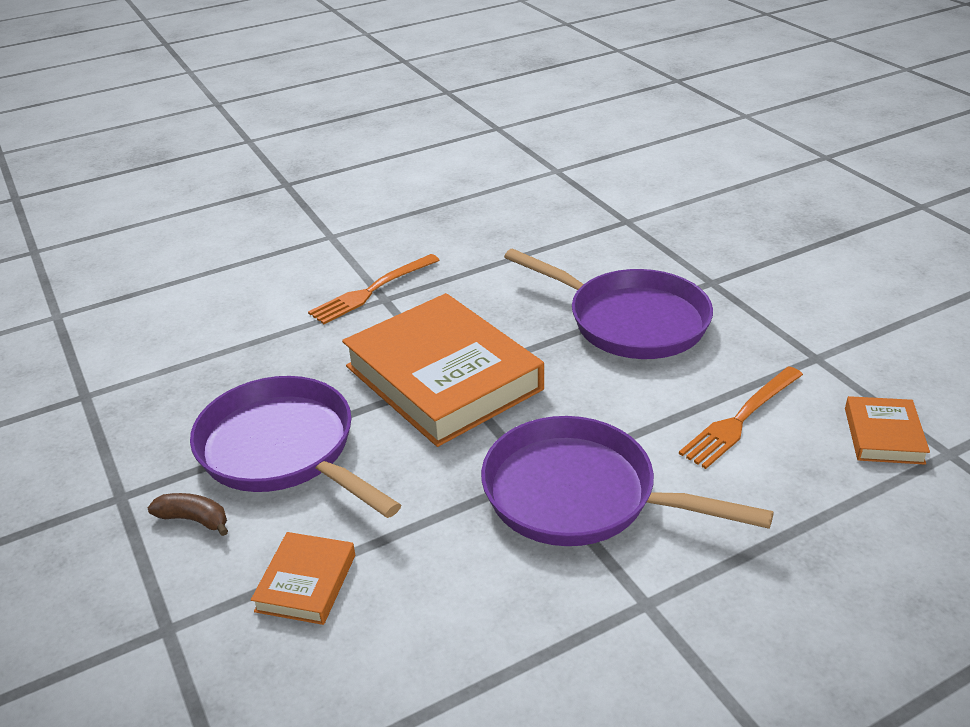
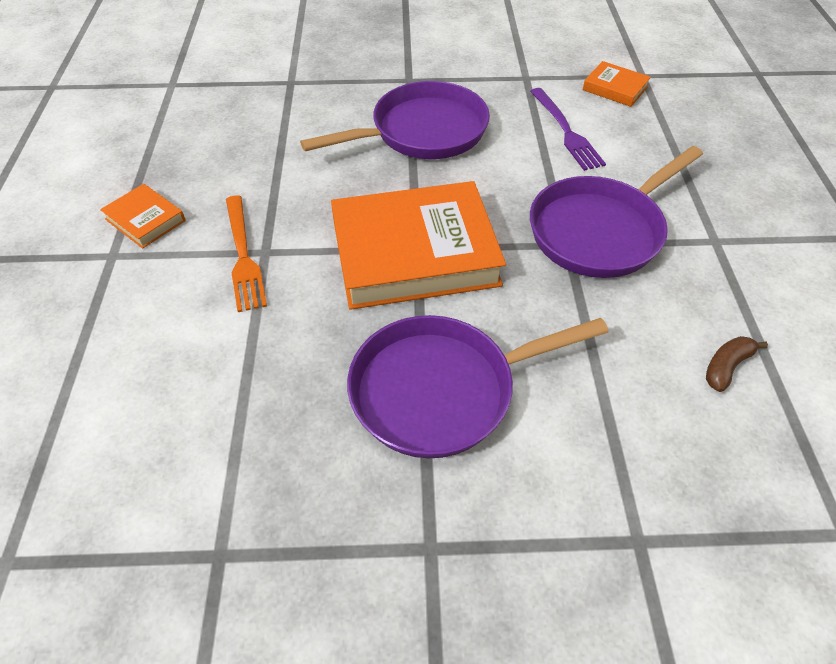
camera: 65 degrees left, 15 degrees up
brown banana [148,493,228,536] -> brown banana moved to [706,336,768,392]
orange book [251,532,355,625] -> orange book moved to [100,184,186,248]
orange fork [679,366,803,469] -> purple fork [530,88,606,171]

